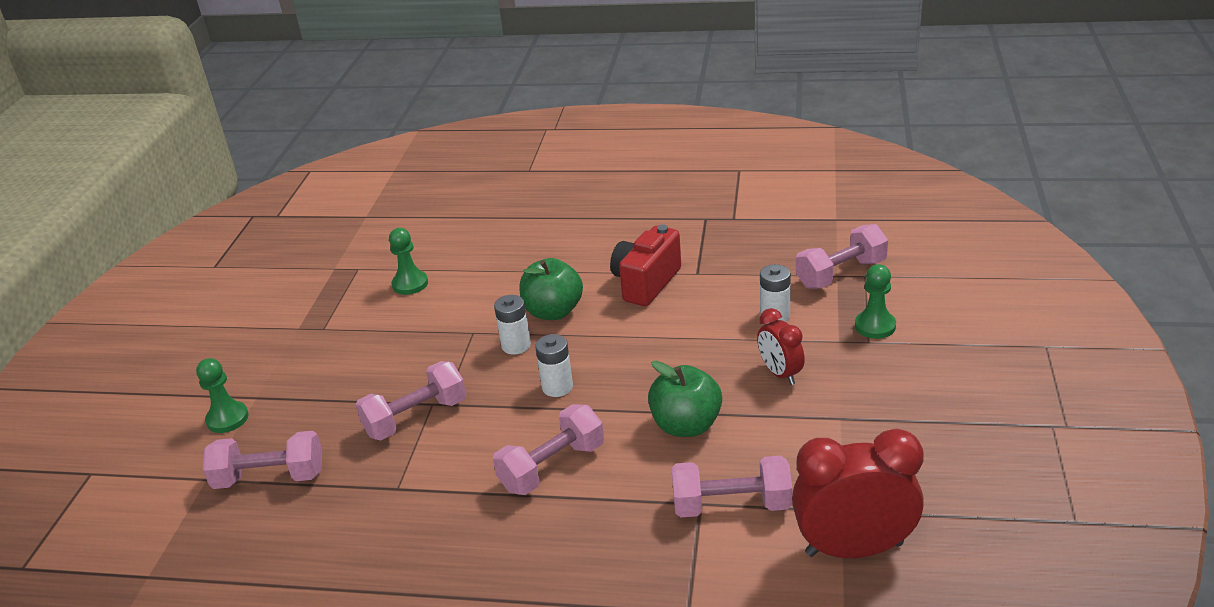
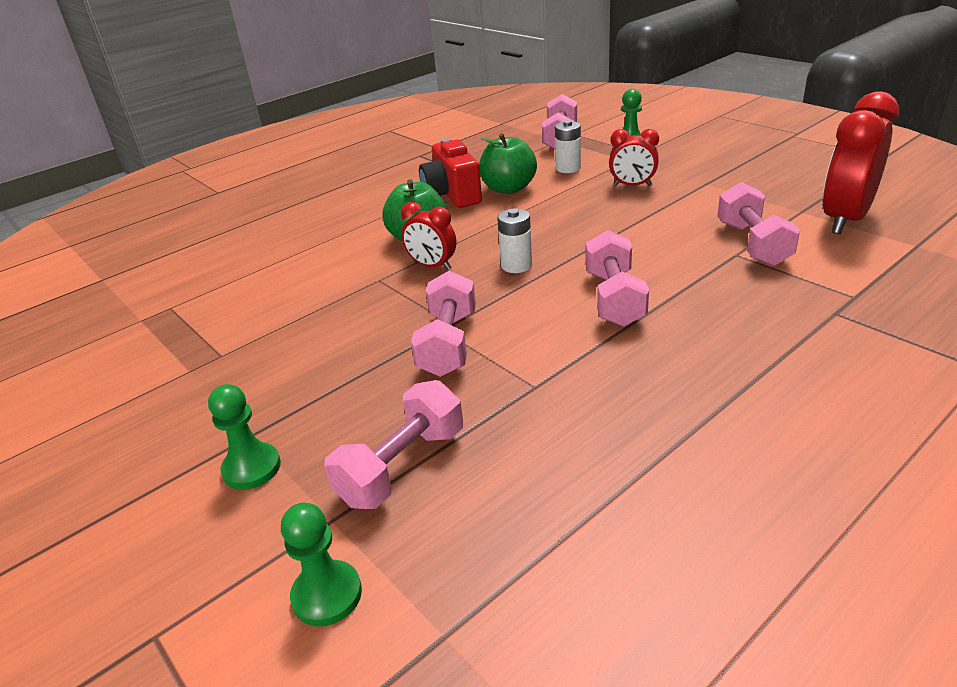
camera: 50 degrees left, 0 degrees up
green pawn [389,228,428,295] -> green pawn moved to [281,503,362,626]
white battery [494,295,531,354] -> red clock [401,202,457,270]
green apple [648,361,722,437] -> green apple moved to [479,133,537,194]
pink dumbbell [671,456,792,517] -> pink dumbbell turned 45 degrees counterclockwise [717,182,800,266]

